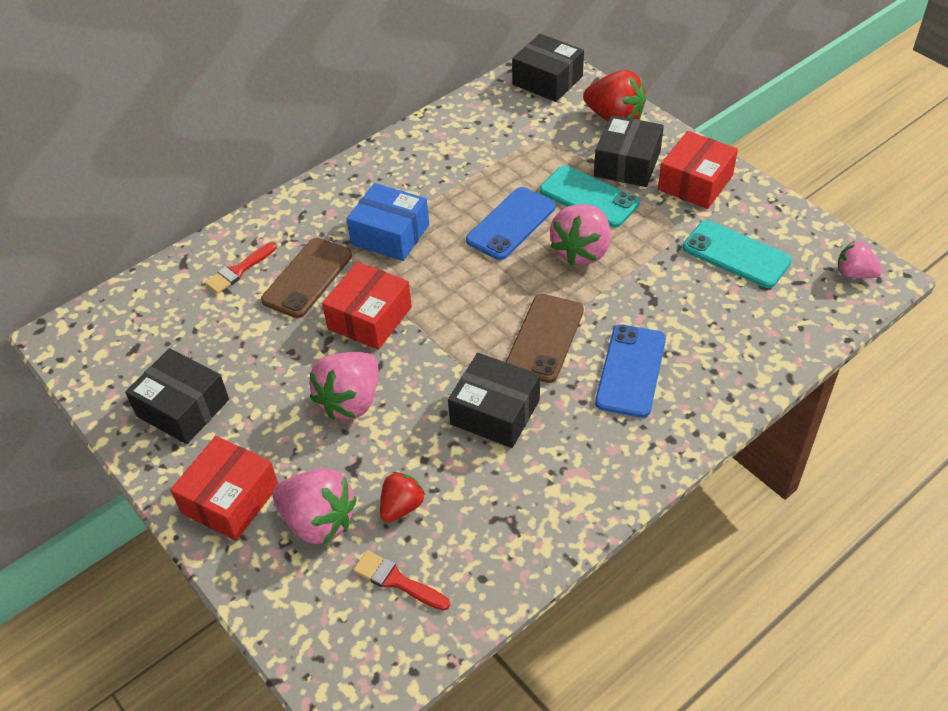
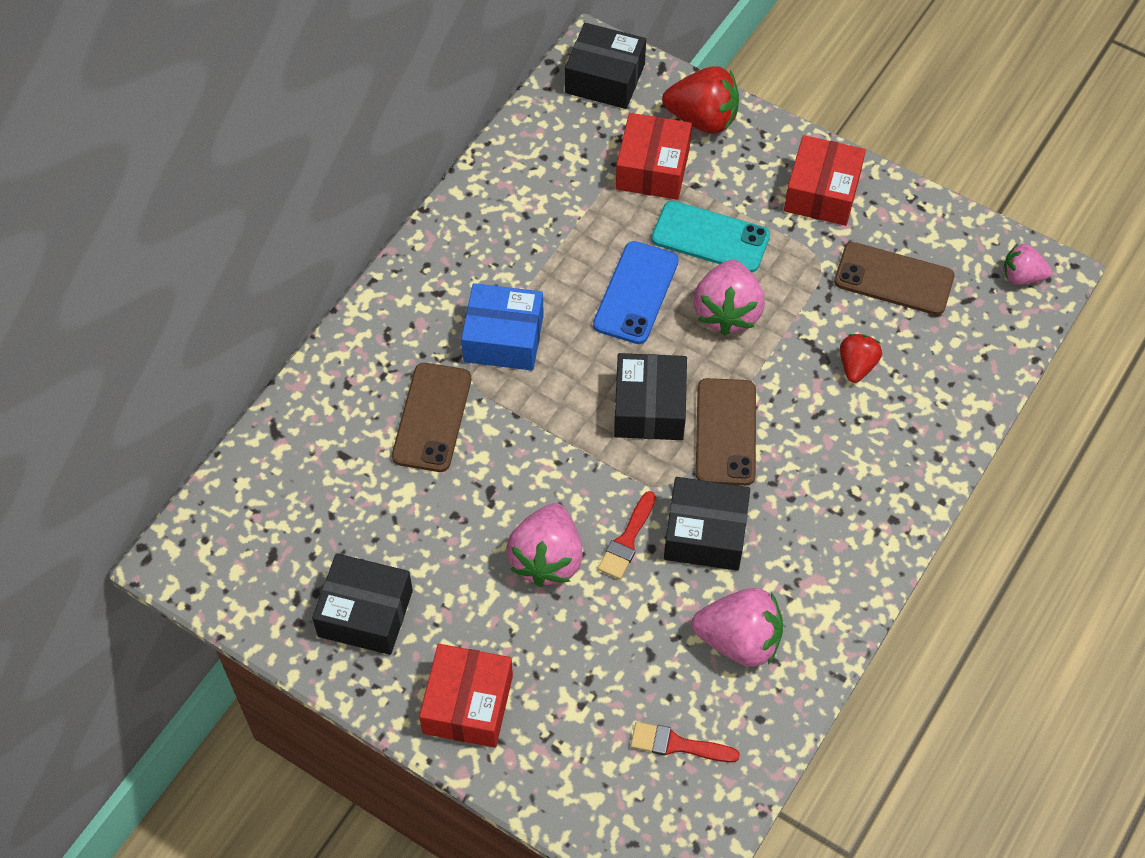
camera: 20 degrees left, 10 degrees up
red brush [205,242,277,294] -> red brush moved to [598,491,656,579]
pink strawberry [273,468,357,544] -> pink strawberry moved to [692,588,783,667]
red box [322,262,412,350] -> red box moved to [616,113,692,200]
red strawberry [380,472,425,522] -> red strawberry moved to [840,334,882,383]
black box [594,115,664,187] -> black box moved to [614,353,687,440]
blue phone [595,325,666,418] -> none
turquoise phone [683,220,792,288] -> brown phone [834,242,954,315]

